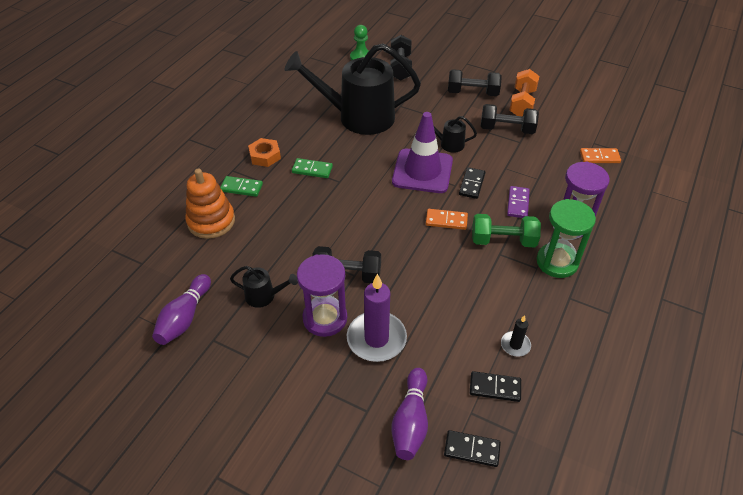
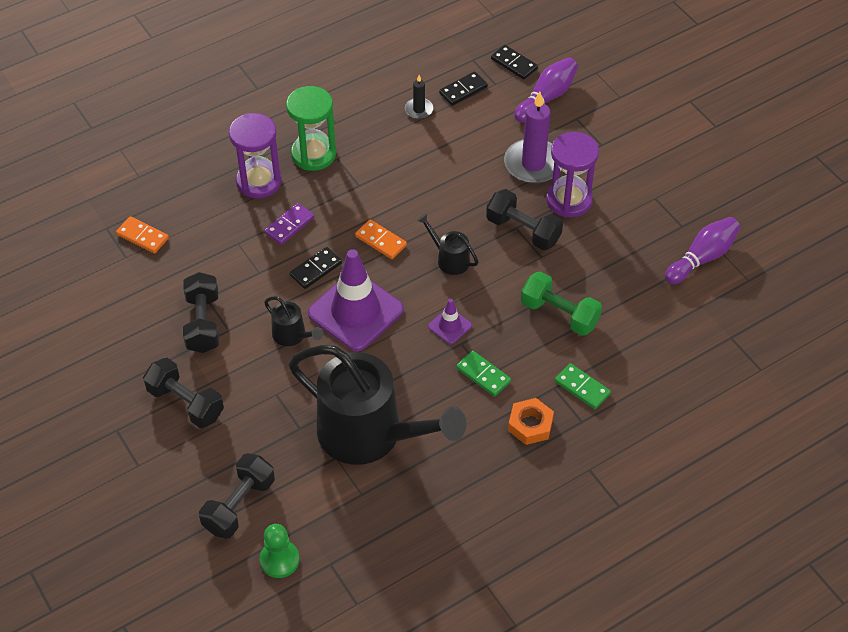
camera: 150 degrees left, 5 degrees up
orange stacking toy [185,169,235,239] -> none
black watering can [230,266,298,308] -> black watering can moved to [417,213,478,275]
black domino [470,371,521,402] -> black domino turned 75 degrees counterclockwise [439,71,488,106]
green dumbbell [472,214,541,247] -> green dumbbell moved to [521,271,602,336]
black dumbbell [481,104,539,134] -> black dumbbell turned 45 degrees clockwise [183,272,219,353]
orange dumbbell [509,69,539,117] -> none
none -> purple traffic cone [428,299,472,344]

